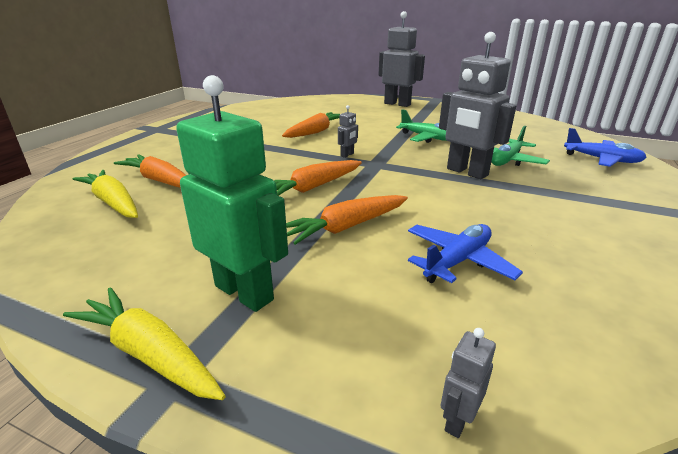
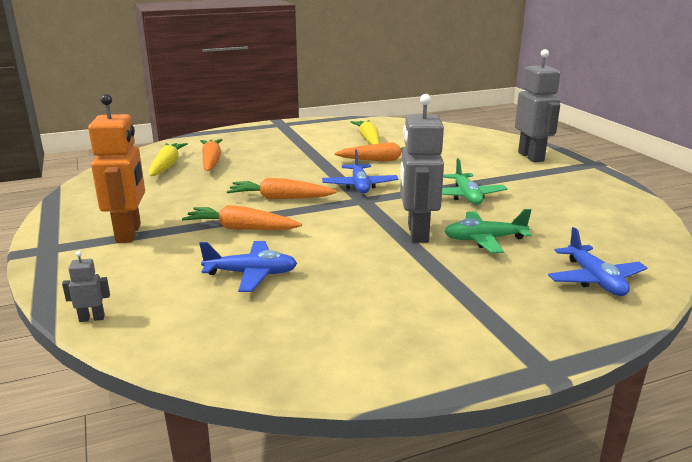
camera: 45 degrees right, 5 degrees down
yellow carrot [63,287,225,400] -> yellow carrot moved to [351,120,380,145]
green robot [176,75,288,312] -> orange robot [88,94,145,243]
grey robot [338,105,358,158] -> blue plane [322,150,399,194]

